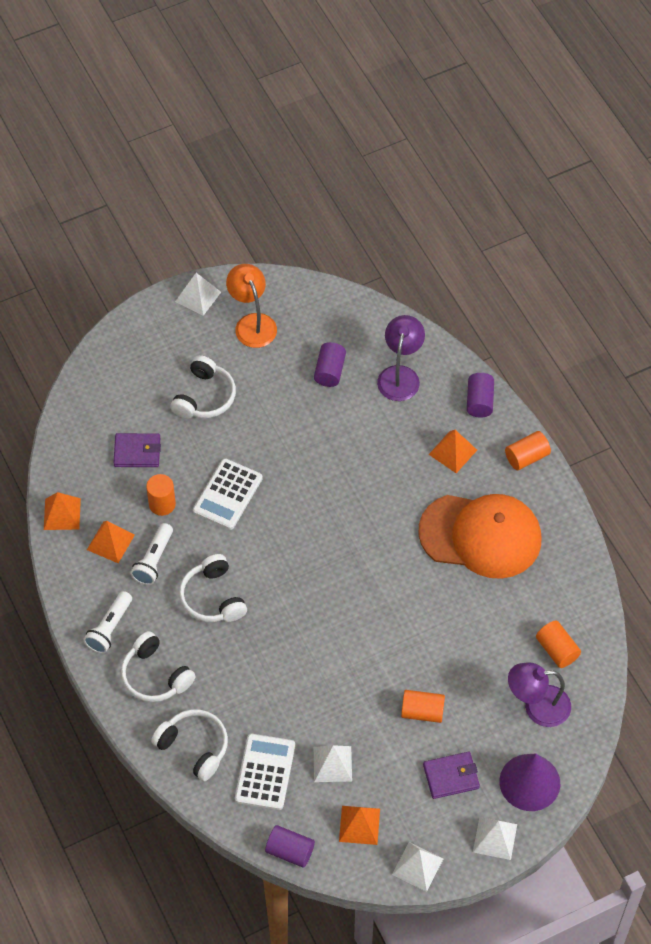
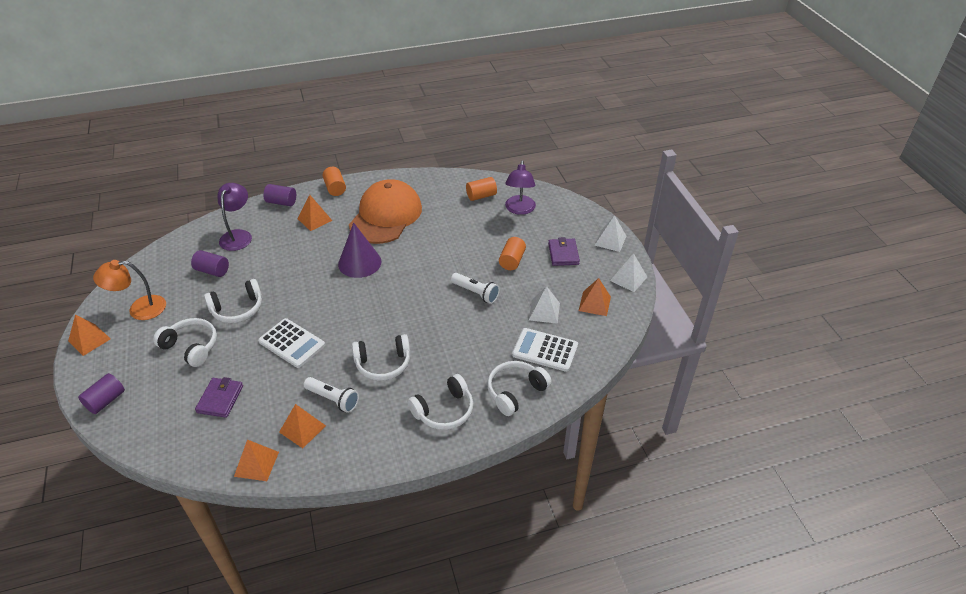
camera: 80 degrees left, 15 degrees down
white flashlight [84,591,132,654] -> white flashlight moved to [451,273,500,304]
orange cylinder [146,474,176,516] -> none
white pyramid [175,273,221,316] -> orange pyramid [68,314,111,356]
purple cylinder [265,825,315,868] -> purple cylinder moved to [78,373,125,414]
purple lamp [377,315,425,401] -> purple lamp turned 75 degrees clockwise [217,183,252,251]
purple cone [499,754,560,811] -> purple cone moved to [338,223,382,278]
none -> white headphones [204,279,262,323]

